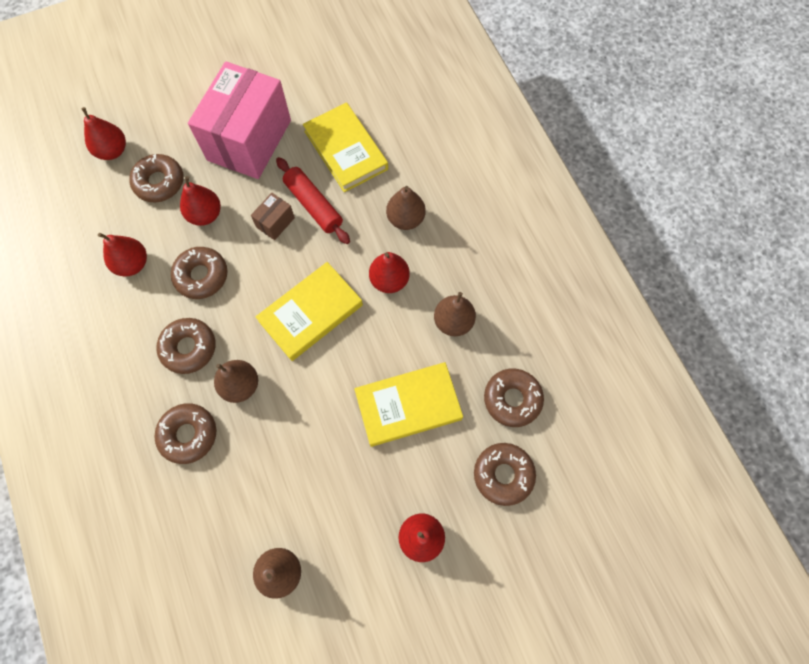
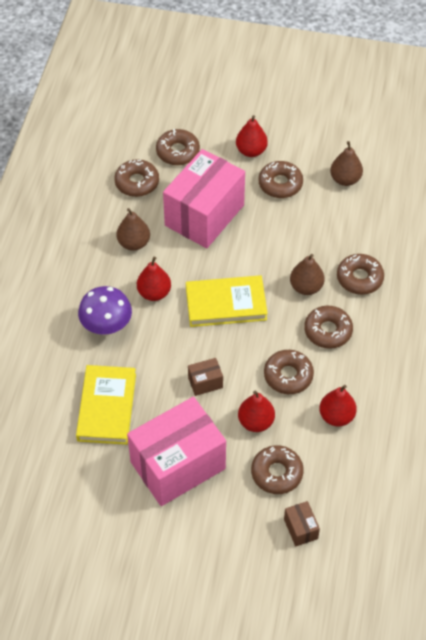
camera: 145 degrees left, 15 degrees down
red pear [81,107,126,160] -> brown box [284,501,320,547]
red rolling pin [276,157,350,244] -> none
yellow book [354,362,463,447] -> pink box [163,149,245,248]
brown pear [386,186,426,230] -> purple mushroom [78,286,132,336]
none -> brown donut [259,161,303,198]

